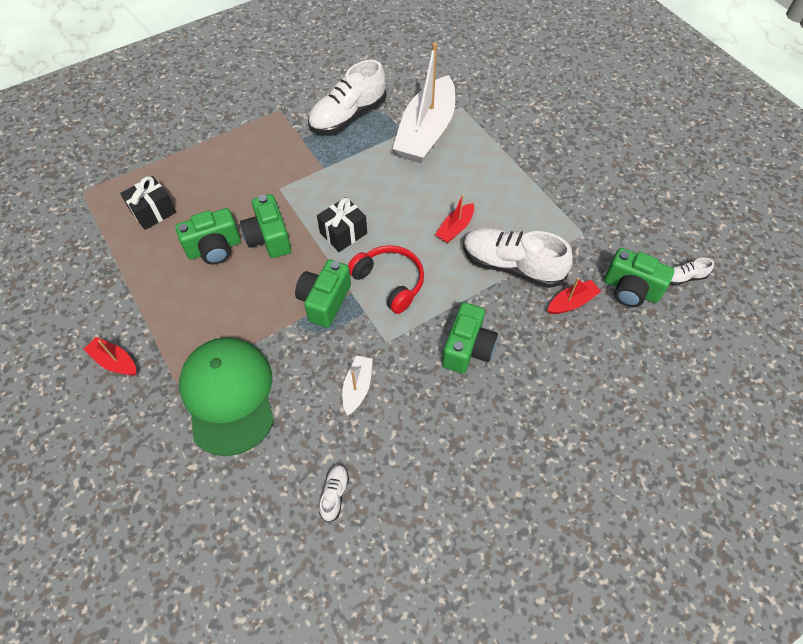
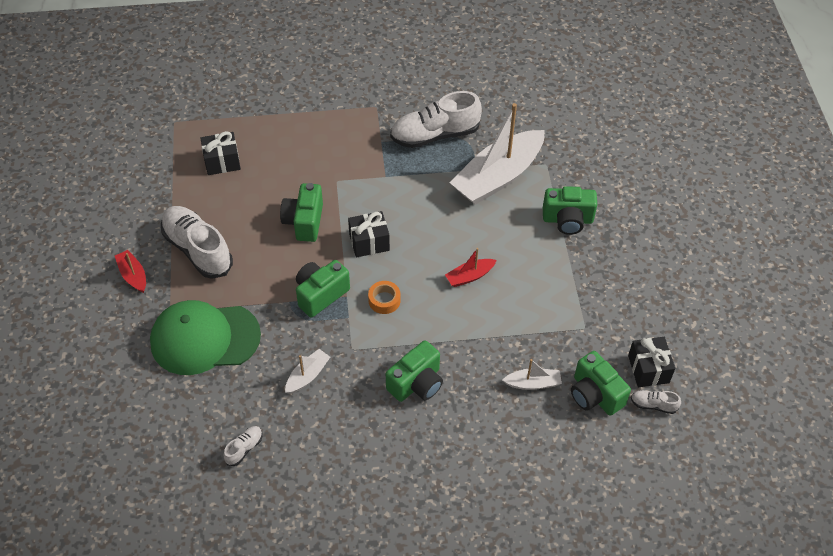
camera: 25 degrees right, 5 degrees down
green camera [175,208,241,265] -> green camera moved to [543,186,597,235]
green cap [179,337,274,456] -> green cap turned 105 degrees counterclockwise [150,300,261,375]
red headphones [348,245,424,314] -> orange tape [368,281,400,314]
white shoe [463,228,573,288] -> white shoe moved to [161,206,233,279]
red boat [547,278,601,314] -> white boat [503,359,562,390]
none -> black gift [628,337,675,387]

